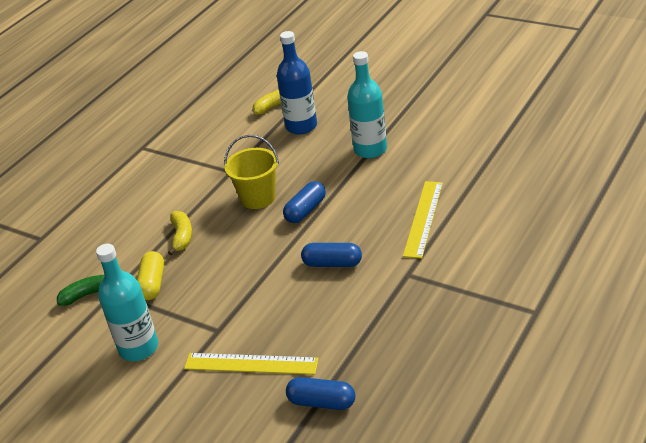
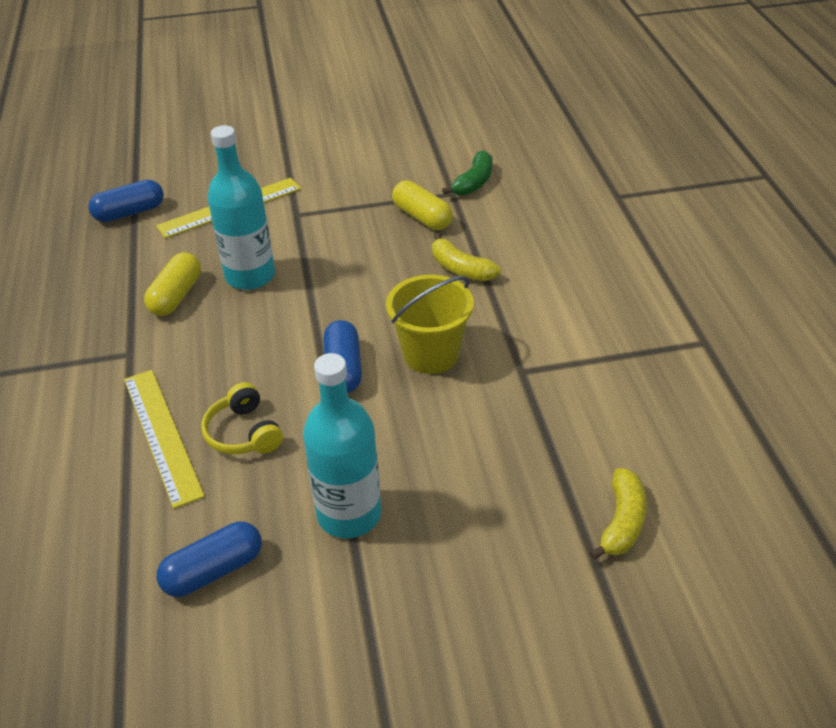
camera: 135 degrees right, 5 degrees up
turquoise bottle [96,244,158,361] -> turquoise bottle moved to [207,125,275,290]
blue bottle [277,31,317,134] -> none
blue capsule [301,243,362,267] -> blue capsule moved to [157,522,262,597]
none -> yellow capsule [144,252,201,316]
none -> yellow headphones [201,382,283,455]

